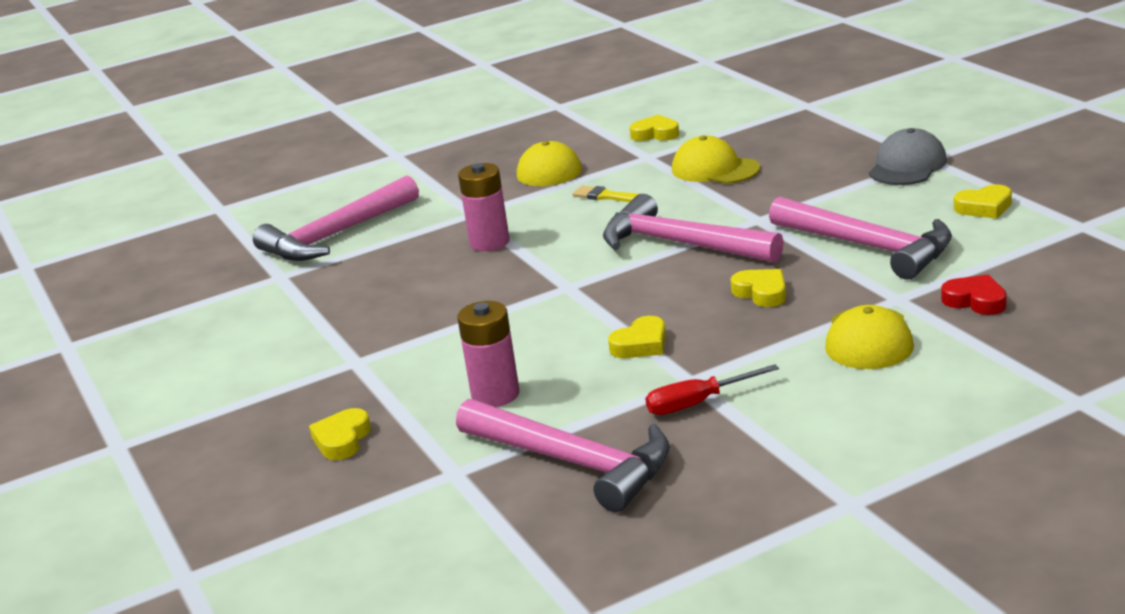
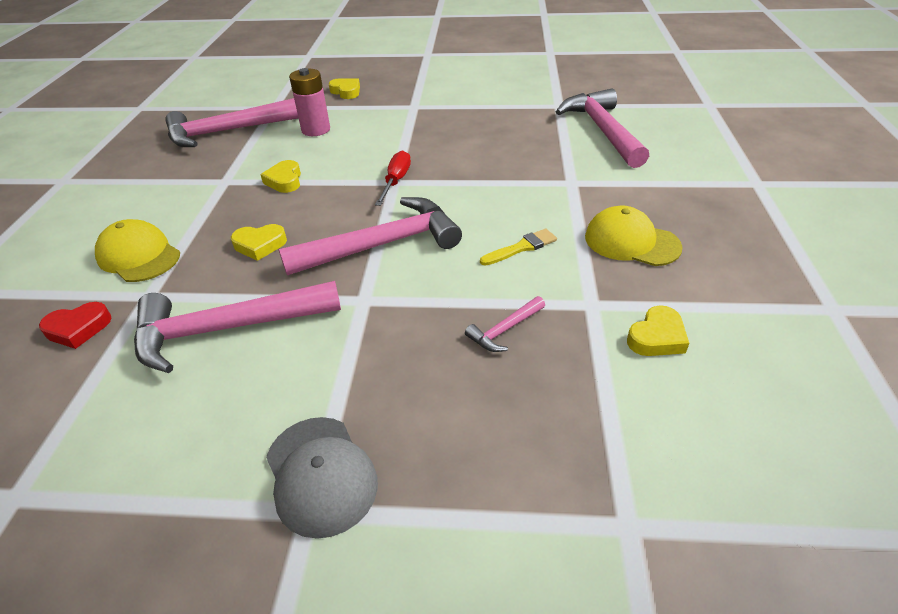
camera: 120 degrees right, 15 degrees up
pink battery [458,163,510,251] -> none
red screwdriver [645,364,779,415] -> red screwdriver moved to [375,150,411,206]
yellow cap [672,136,760,184] -> pink hammer [465,296,545,352]
yellow heart [954,184,1012,219] -> none

